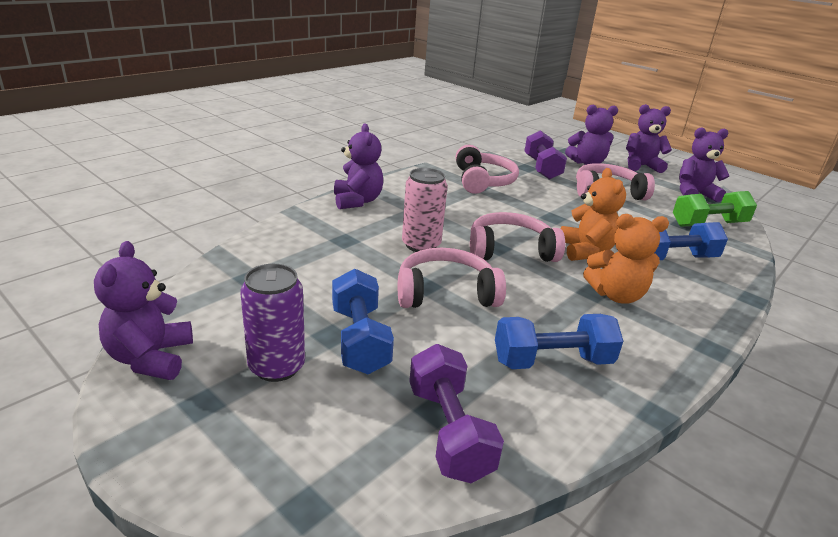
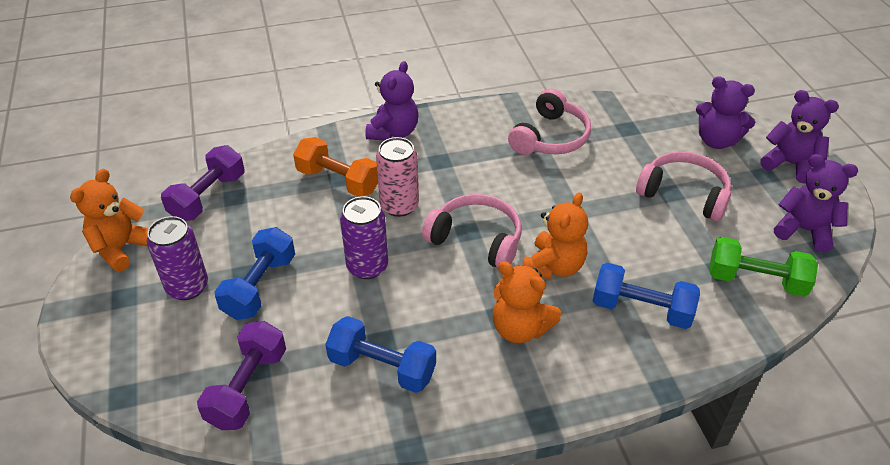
camera: 35 degrees right, 15 degrees up
purple teddy bear [94,241,193,380] -> orange teddy bear [70,169,149,272]
pink headphones [398,248,506,308] -> purple can [340,196,388,279]
purple dumbbell [524,130,567,180] -> purple dumbbell moved to [161,145,244,221]
none -> orange dumbbell [293,137,378,197]

